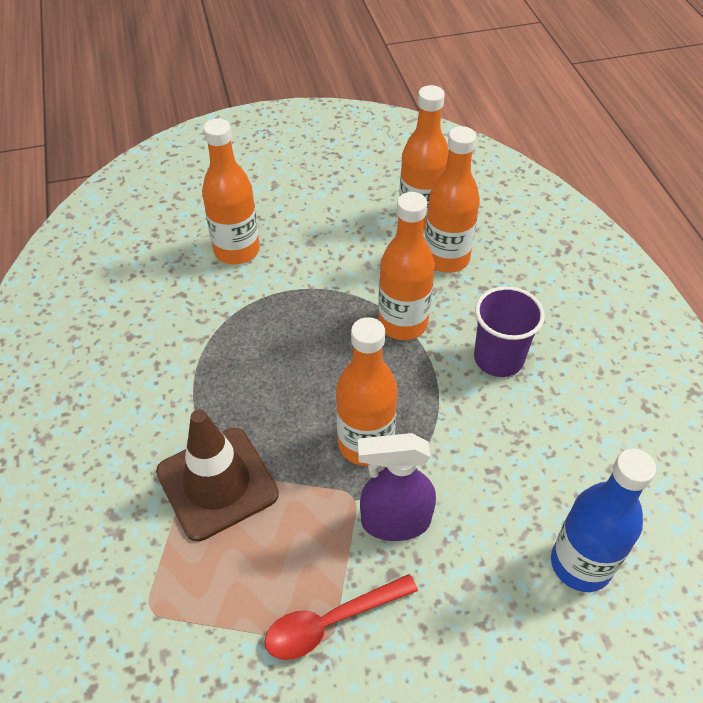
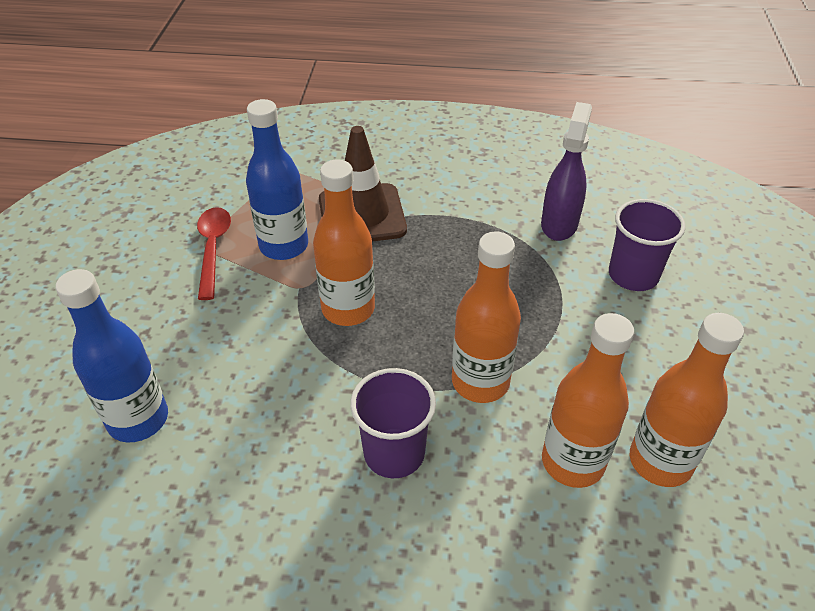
camera: 110 degrees right, 5 degrees down
orange bottle [202,118,260,265] -> purple cup [609,199,686,291]
purple spray bottle [358,433,436,541] -> purple spray bottle moved to [541,102,592,241]
none -> blue bottle [246,99,308,260]

